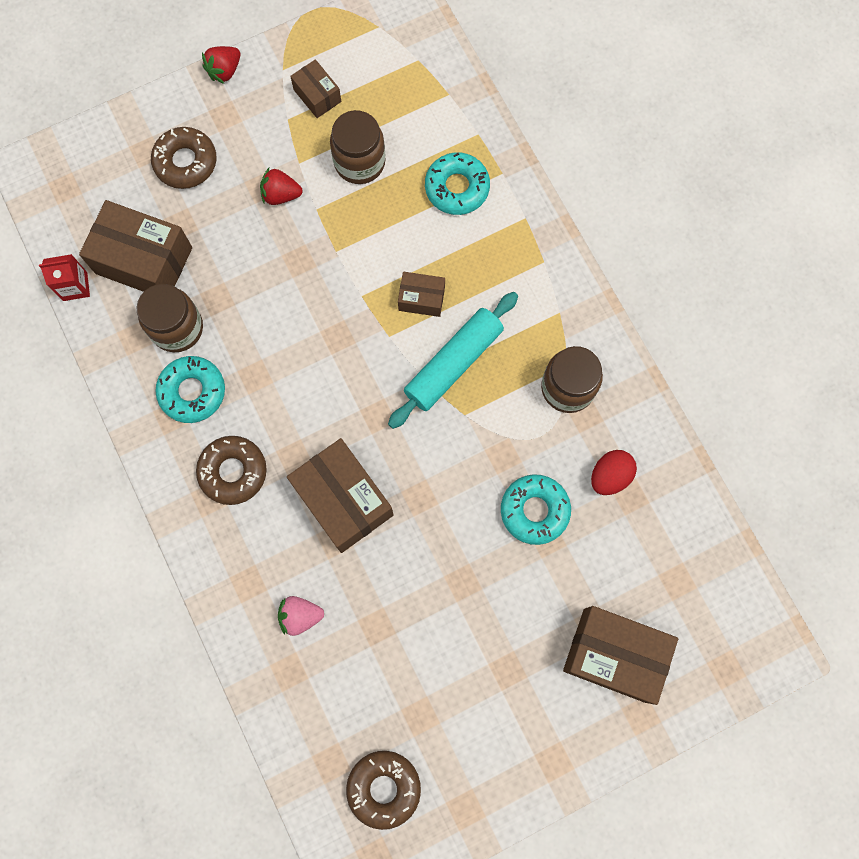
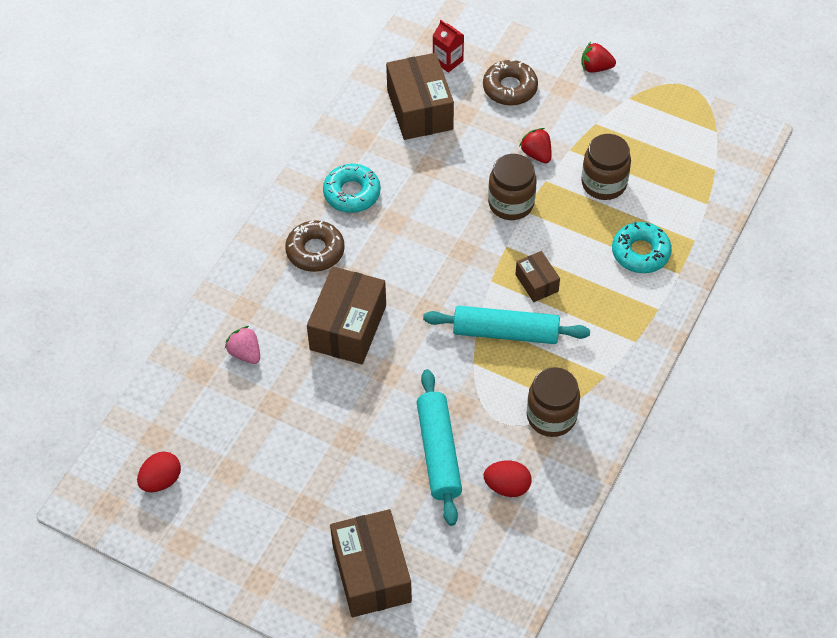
camera: 55 degrees right, 20 degrees down
red carton [39,254,90,301] -> red carton moved to [433,20,464,73]
brown jar [136,284,203,352] -> brown jar moved to [488,154,537,220]
brown box [290,59,341,118] -> none
brown donut [346,751,421,830] -> red egg [137,451,181,492]
turquoise donut [501,474,571,545] -> turquoise rolling pin [417,369,462,526]

